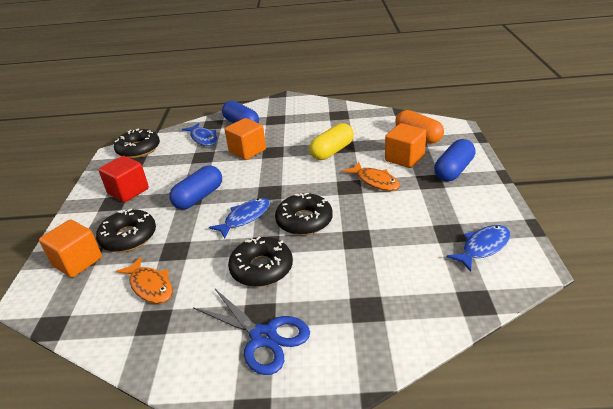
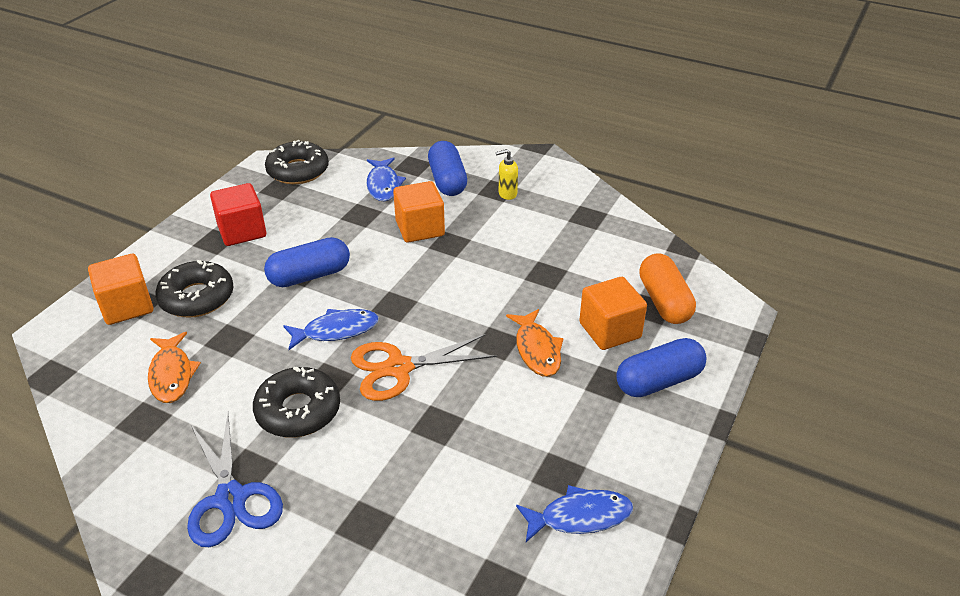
camera: 25 degrees right, 5 degrees up
black donut [275,192,333,235] -> orange scissors [351,334,497,401]
yellow capsule [309,123,354,160] -> none
none -> yellow soap dispenser [496,149,518,200]

